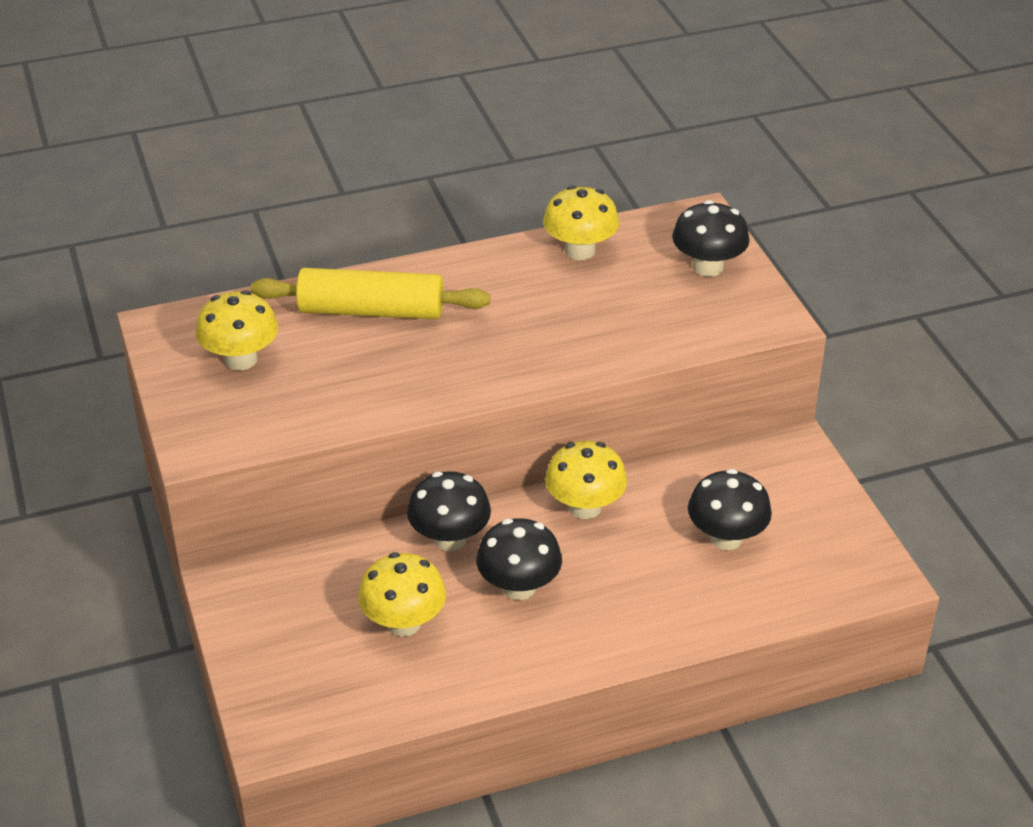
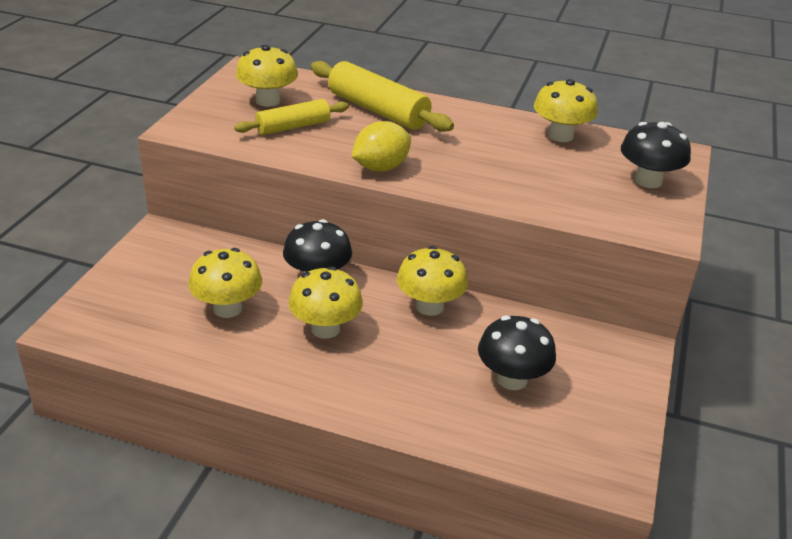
camera: 35 degrees right, 5 degrees down
black mushroom [476,518,562,600] -> yellow mushroom [288,266,363,339]
none -> yellow rolling pin [234,99,349,135]
none -> yellow lemon [351,121,411,172]

